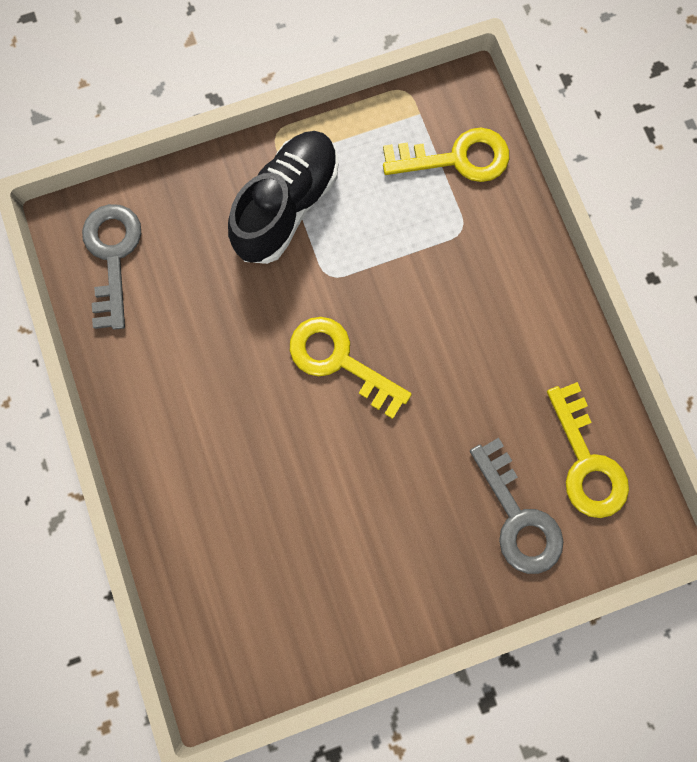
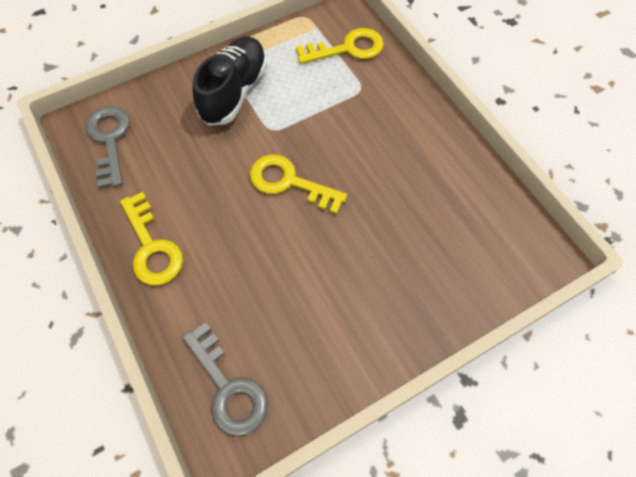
camera: 10 degrees left, 15 degrees down
grey key [470,438,564,574] -> grey key moved to [182,322,268,436]
yellow key [547,382,629,518] -> yellow key moved to [120,192,183,286]

